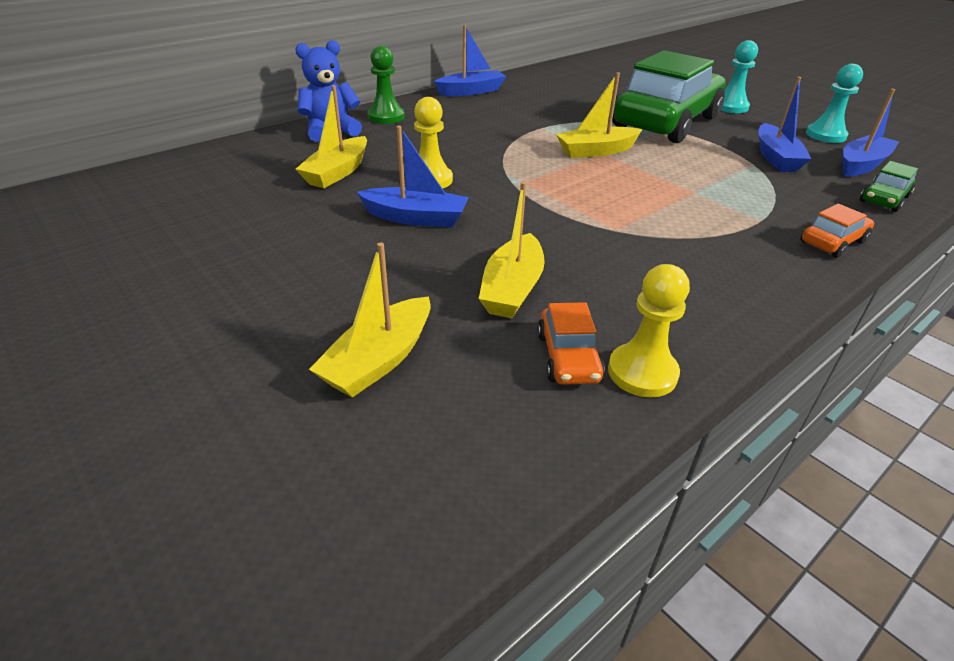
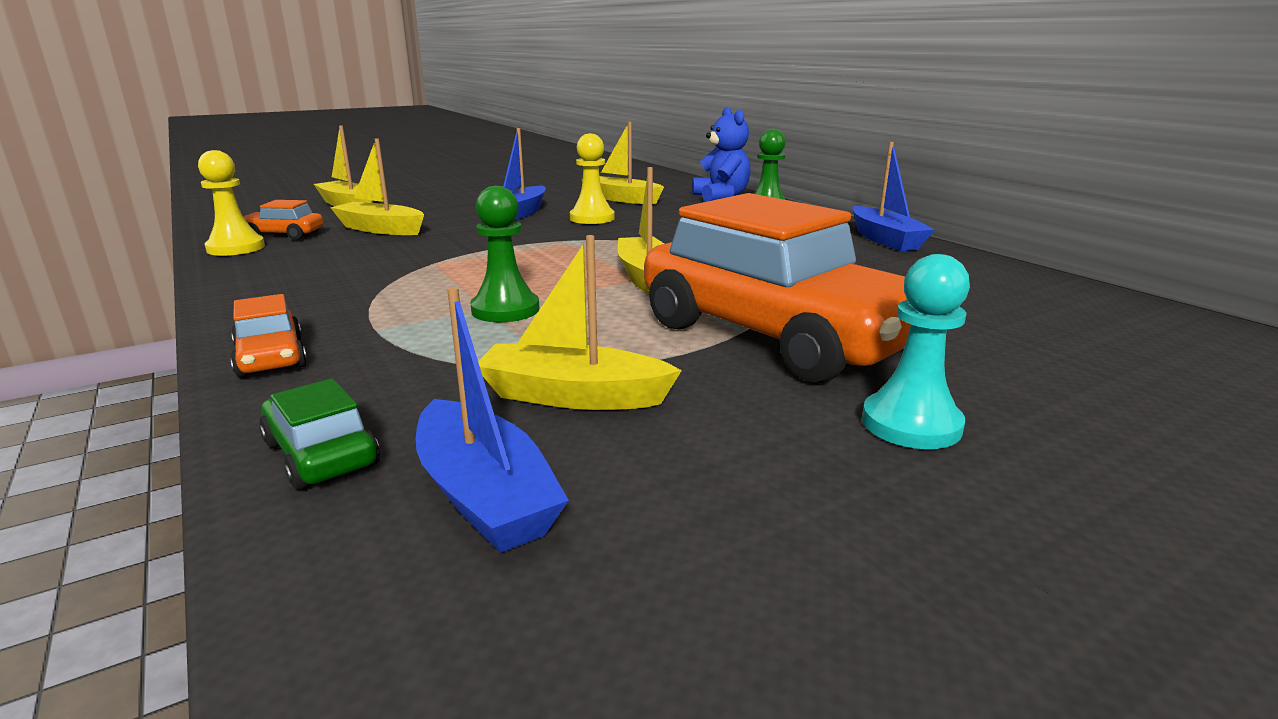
camera: 100 degrees right, 15 degrees down
green car [612,50,726,143] -> orange car [644,193,911,383]
blue boat [758,77,811,172] -> yellow boat [478,235,682,410]
turquoise pawn [806,64,863,143] -> none
none -> green pawn [470,186,539,322]

